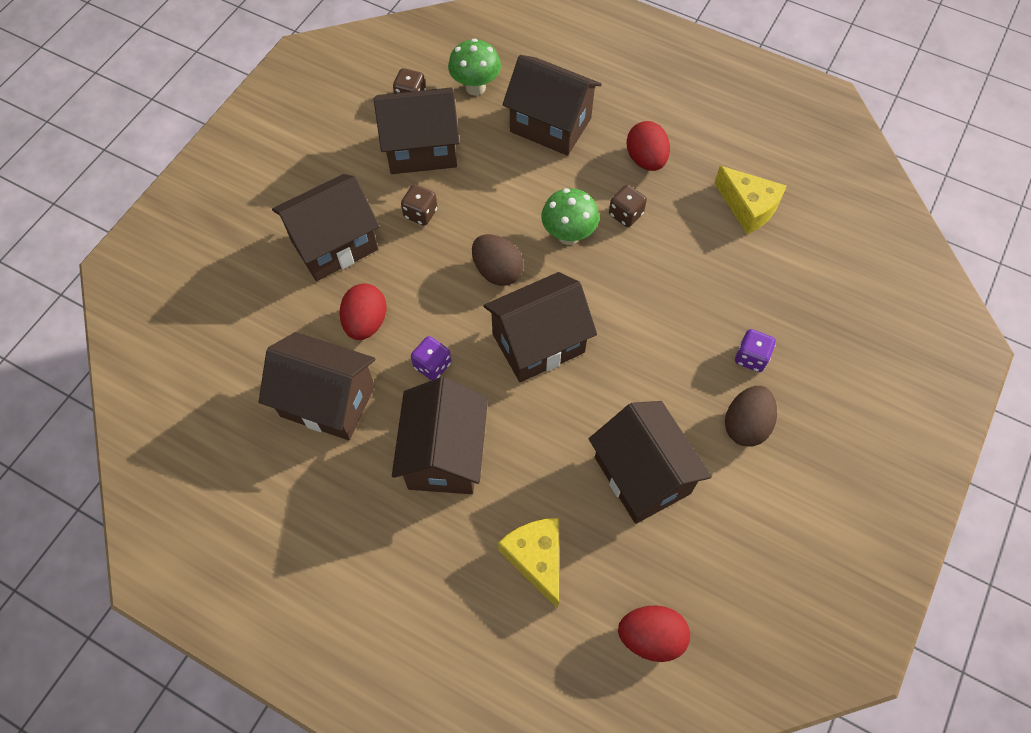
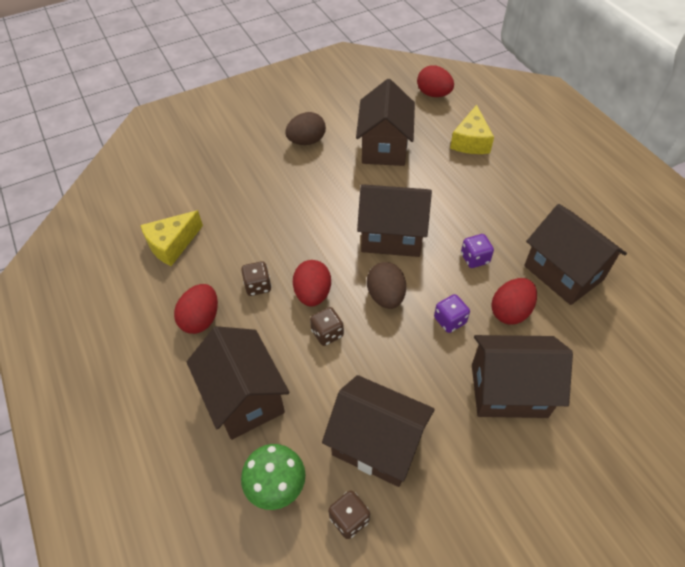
camera: 145 degrees left, 10 degrees down
brown house [392,377,488,494] -> none
brown dice [401,184,438,226] -> brown dice moved to [310,307,344,346]
green mushroom [541,188,599,245] -> red egg [293,260,331,307]
yellow cheese [714,166,787,234] -> yellow cheese turned 120 degrees counterclockwise [140,210,203,266]
purple dice [735,329,776,372] -> purple dice moved to [434,294,470,333]

